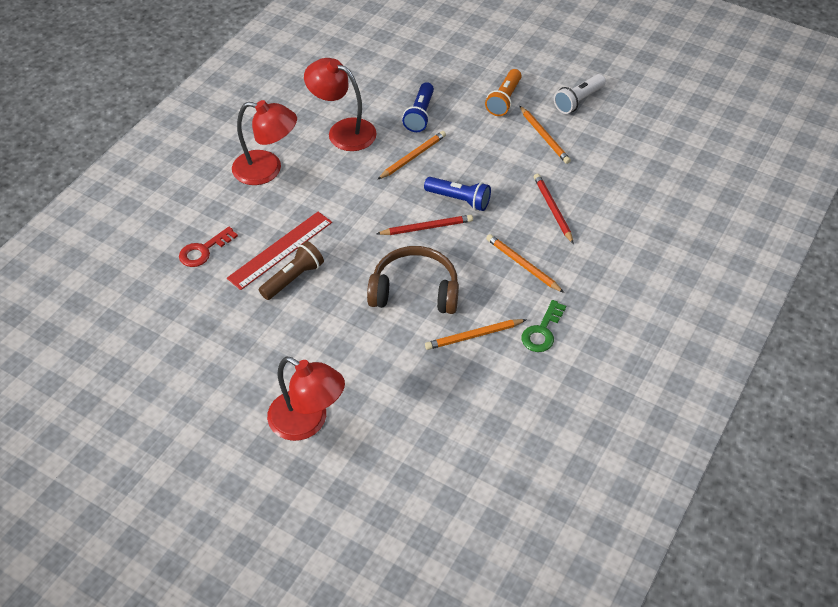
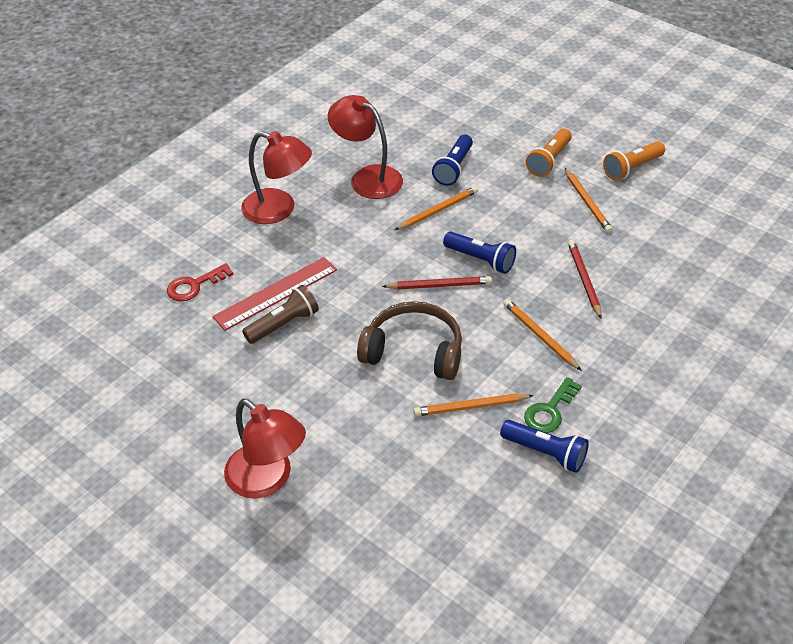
camera: 10 degrees right, 5 degrees down
white flashlight [554,74,606,114] -> orange flashlight [603,141,665,181]
none -> blue flashlight [500,420,589,473]

